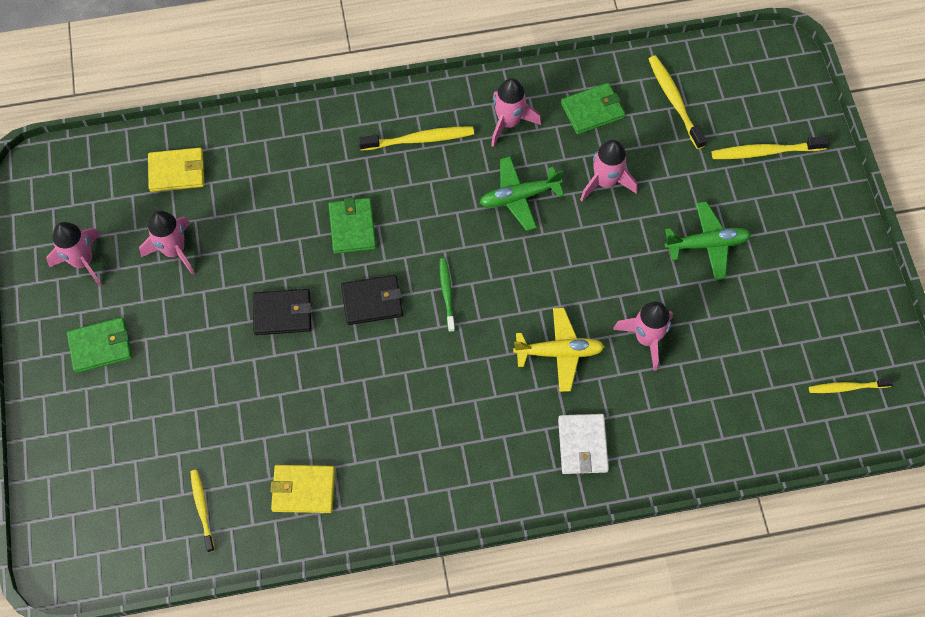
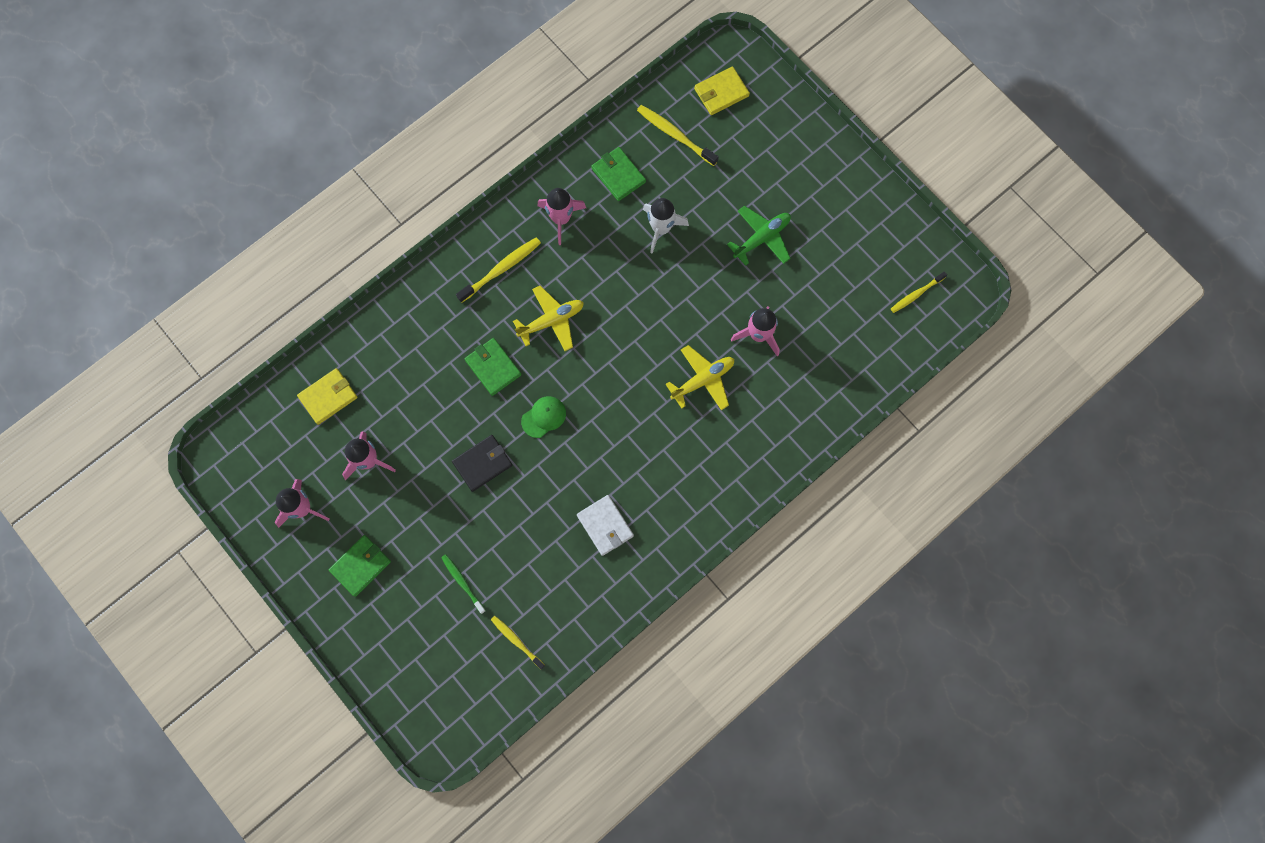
camera: 30 degrees left, 10 degrees up
yellow wallet [270,465,335,513] -> yellow wallet moved to [694,67,750,115]
black wallet [341,275,403,325] -> green cap [521,396,566,438]
green toothbrush [440,258,455,332] -> green toothbrush moved to [441,554,486,614]
green plane [480,156,564,231] -> none
white wallet [558,414,609,474] -> white wallet moved to [577,495,634,556]
green wallet [561,83,625,135] -> green wallet turned 75 degrees counterclockwise [591,147,646,201]
pink rocket [580,140,637,201] -> white rocket [643,198,689,254]
yellow toothbrush [712,136,830,159] -> none
none -> yellow plane [513,285,584,351]

